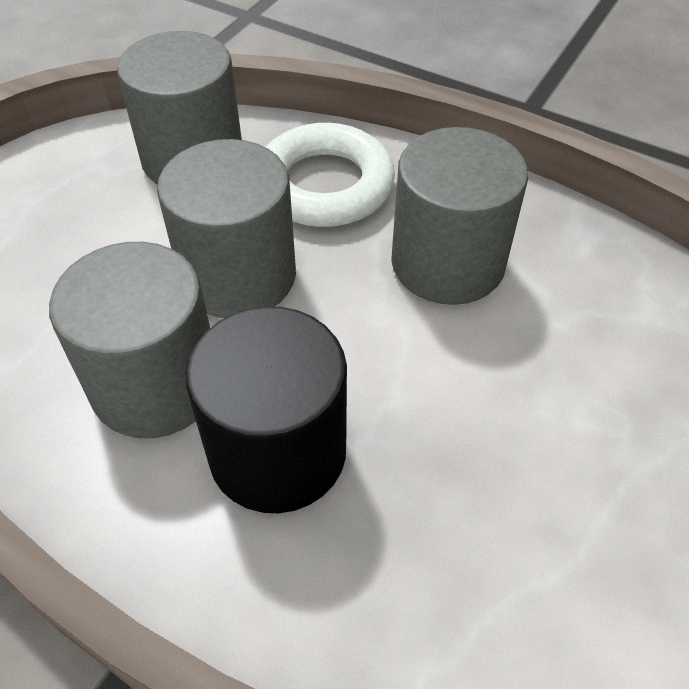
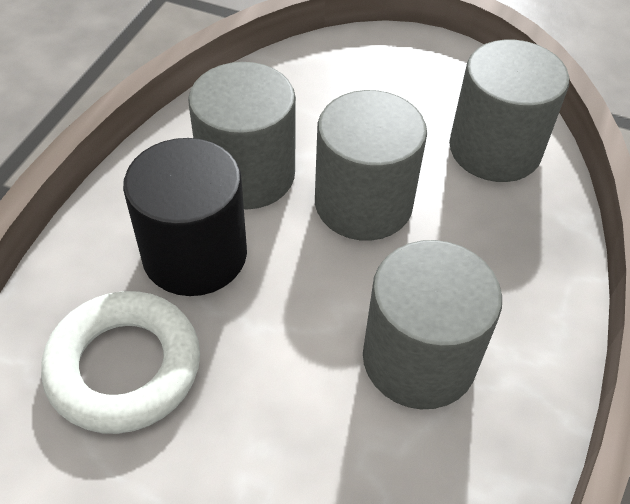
camera: 80 degrees right, 0 degrees up
white ring [265,123,395,227] -> white ring moved to [41,291,200,434]

